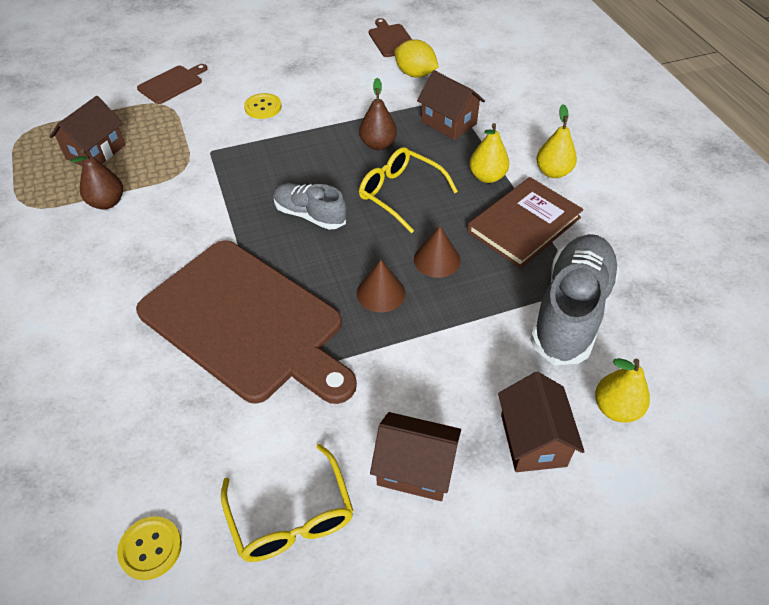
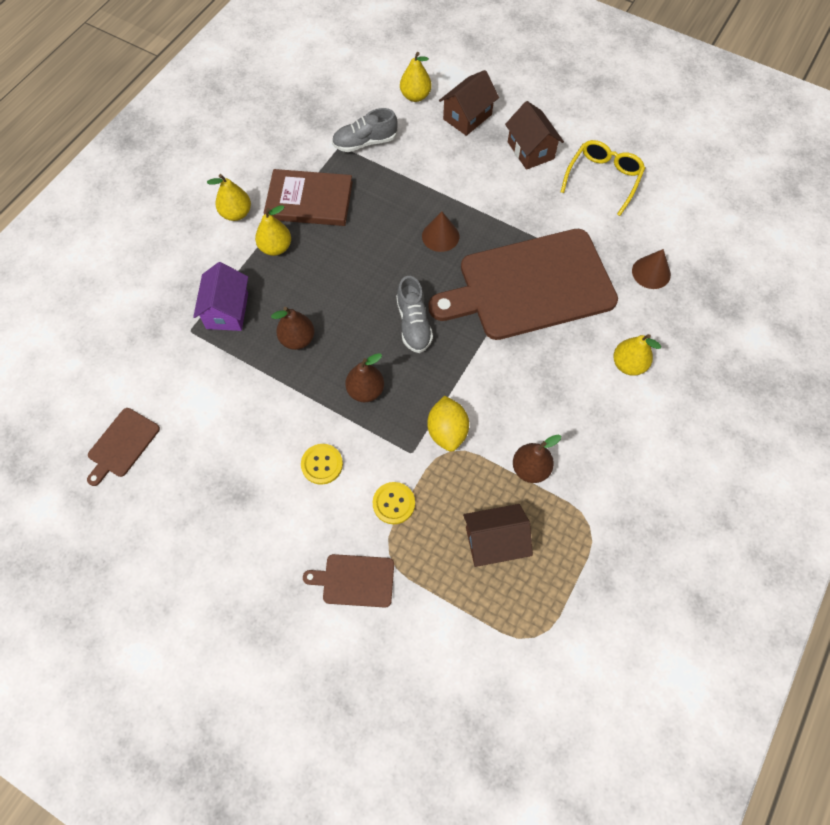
camera: 130 degrees left, 15 degrees up
yellow button [117,516,182,580] -> yellow button moved to [373,482,415,524]
brown cutting board [136,241,357,404] -> brown cutting board turned 105 degrees counterclockwise [428,229,618,340]
yellow glasses [359,147,458,233] -> none
yellow lemon [394,39,439,78] -> yellow lemon moved to [427,396,469,452]
brown cone [414,226,461,278] -> brown cone moved to [632,249,671,289]
brown house [417,70,485,140] -> purple house [193,262,248,331]
grey shoe [530,234,620,365] -> grey shoe [332,108,398,152], size x0.58
none -> brown pear [345,353,384,402]
none -> yellow pear [613,334,661,376]

